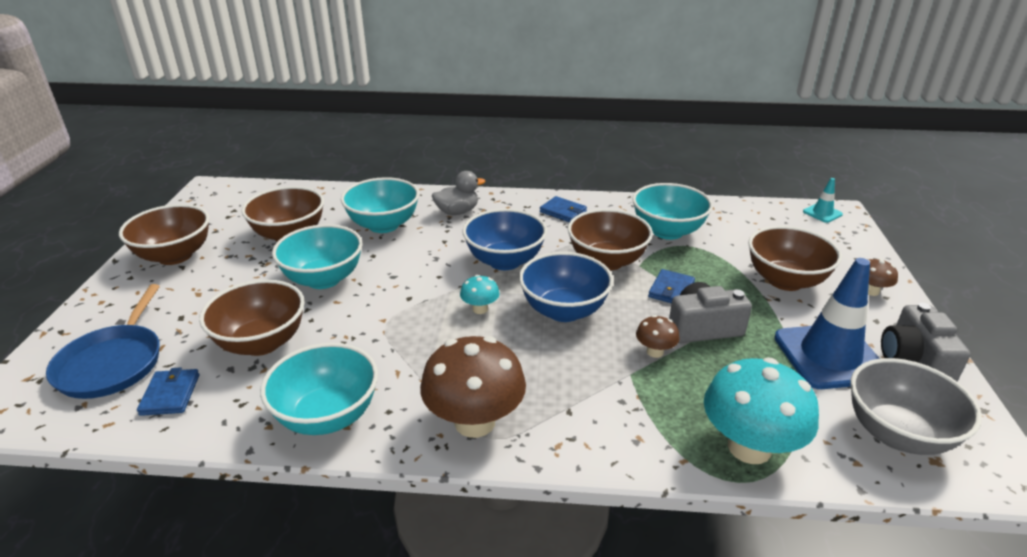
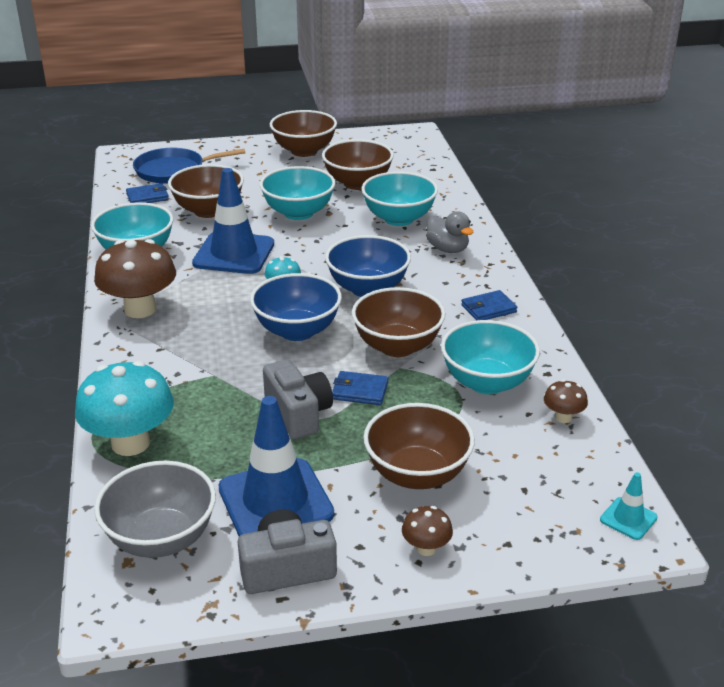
camera: 75 degrees right, 0 degrees up
blue wallet [540,196,587,222] -> blue wallet turned 45 degrees clockwise [461,290,517,321]
brown mushroom [636,315,679,358] -> brown mushroom moved to [544,379,588,423]
none -> blue traffic cone [192,168,274,274]

